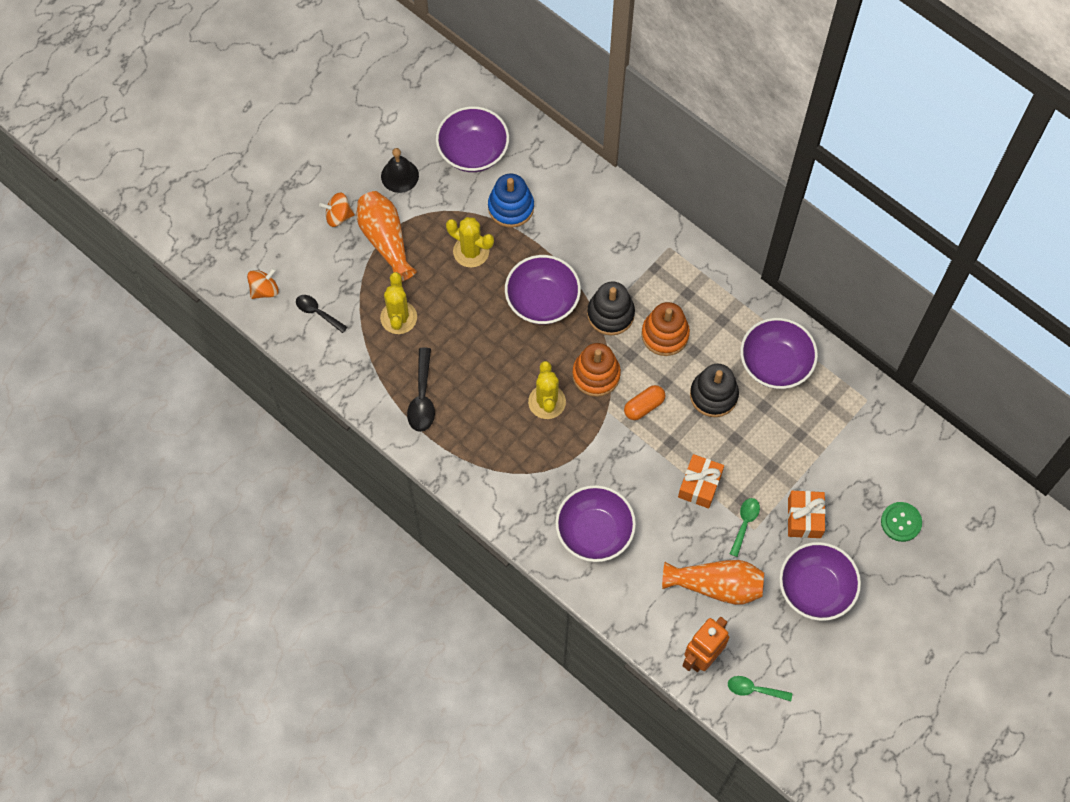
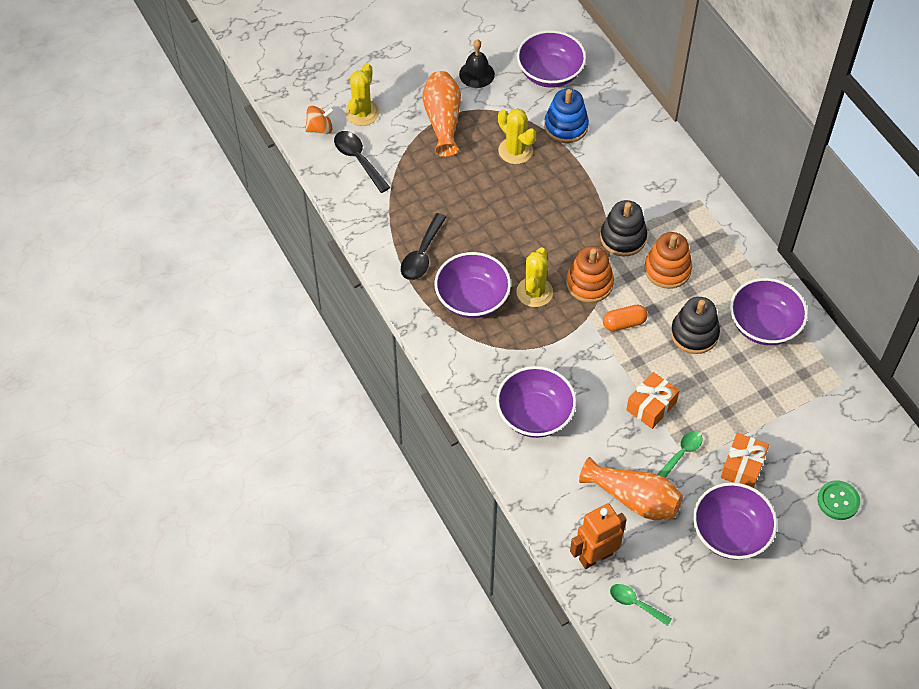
camera: 20 degrees right, 10 degrees down
black spoon [296,295,347,333] -> black spoon [334,131,390,193], size x1.50
orange spinning top [319,192,355,227] -> none
yellow cactus [380,272,417,334] -> yellow cactus moved to [345,63,379,126]
purple bowl [505,255,581,324] -> purple bowl moved to [435,252,511,318]

